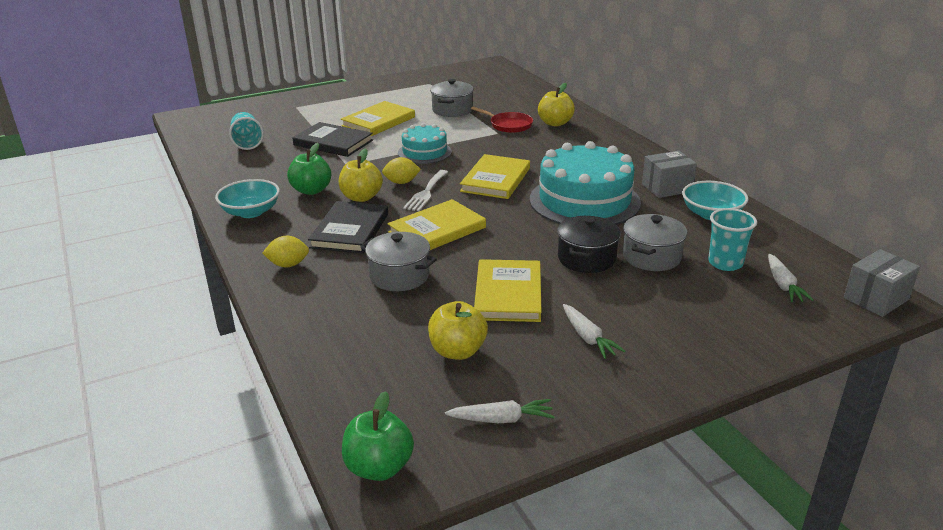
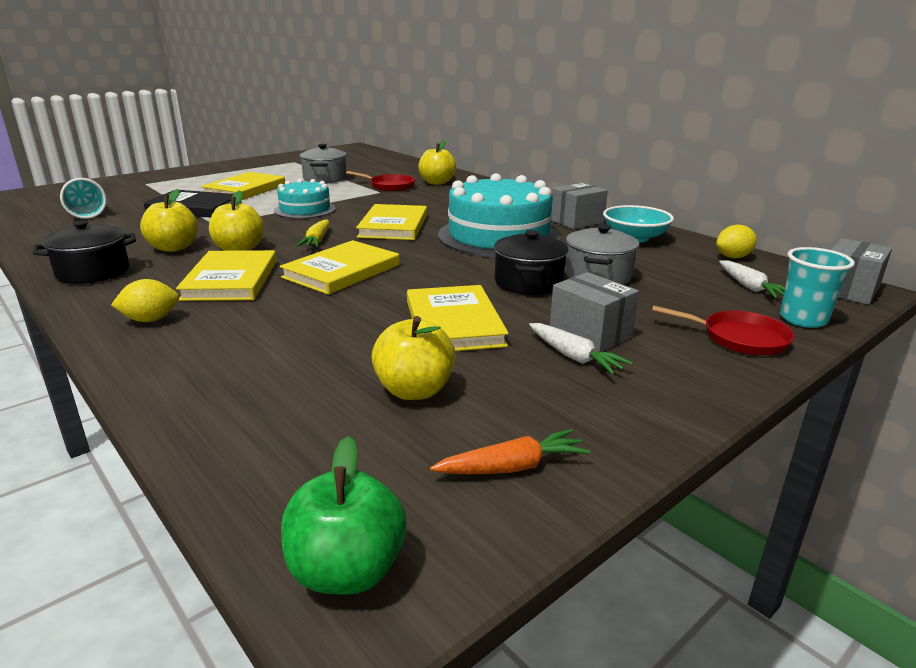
camera: 15 degrees left, 5 degrees down
turquoise bowl [215,179,280,218] -> black pot [33,220,136,284]
green apple [287,143,331,195] -> yellow apple [140,189,198,252]
black book [308,201,388,254] -> yellow book [176,250,277,301]
grey pot [360,232,437,291] -> none
yellow lemon [382,157,421,184] -> yellow lemon moved to [716,224,757,258]
white fork [403,170,448,211] -> yellow carrot [296,220,330,247]
white carrot [445,399,555,423] -> orange carrot [430,429,591,474]
turquoise cup [708,208,757,271] -> turquoise cup moved to [780,247,855,328]
none -> grey box [550,272,639,352]
none -> red pan [652,305,795,355]

